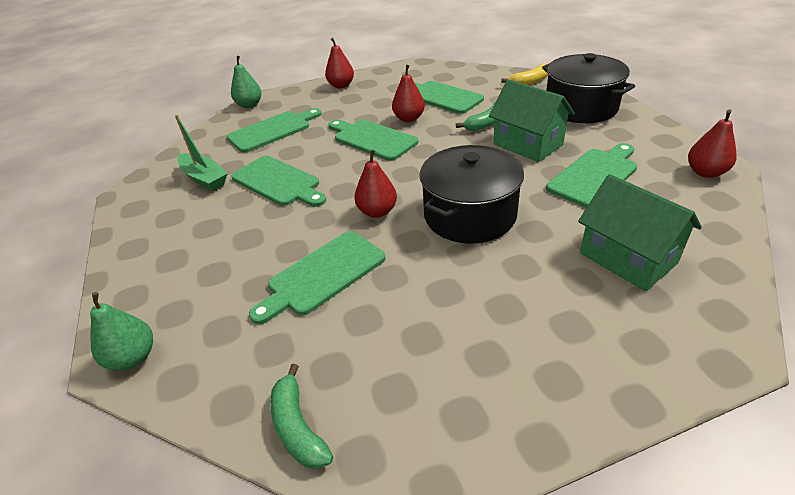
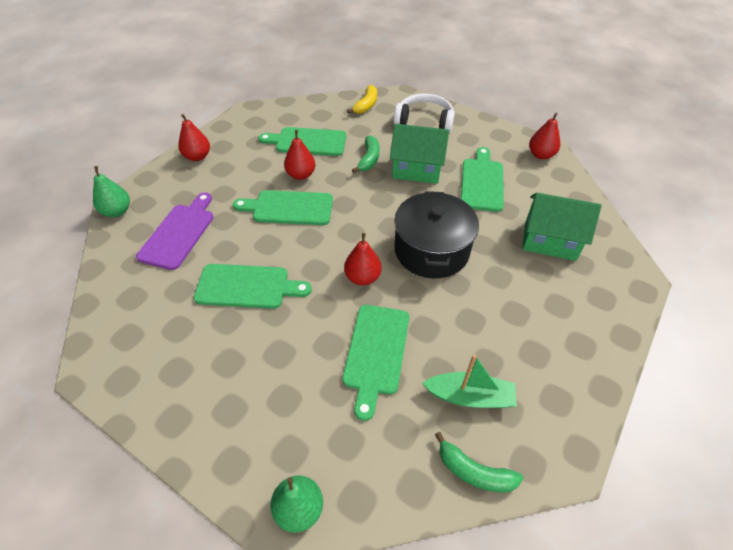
camera: 40 degrees left, 10 degrees up
green boat [175,114,227,191] -> green boat moved to [422,354,517,408]
green cutting board [227,108,322,153] -> purple cutting board [136,193,214,270]
black pot [542,53,635,123] -> white headphones [394,93,455,133]

